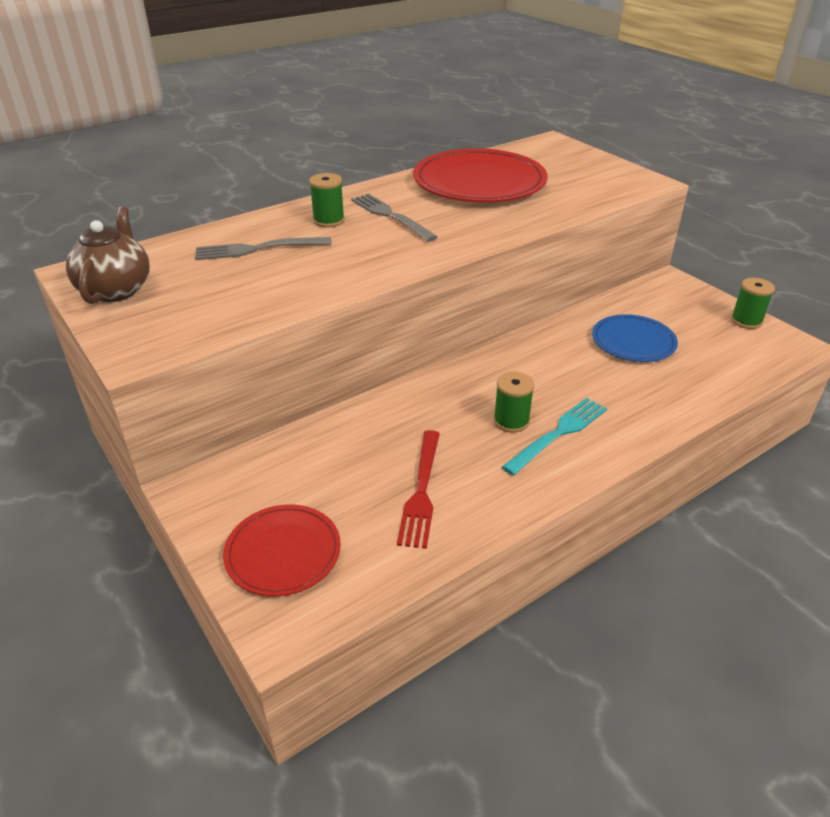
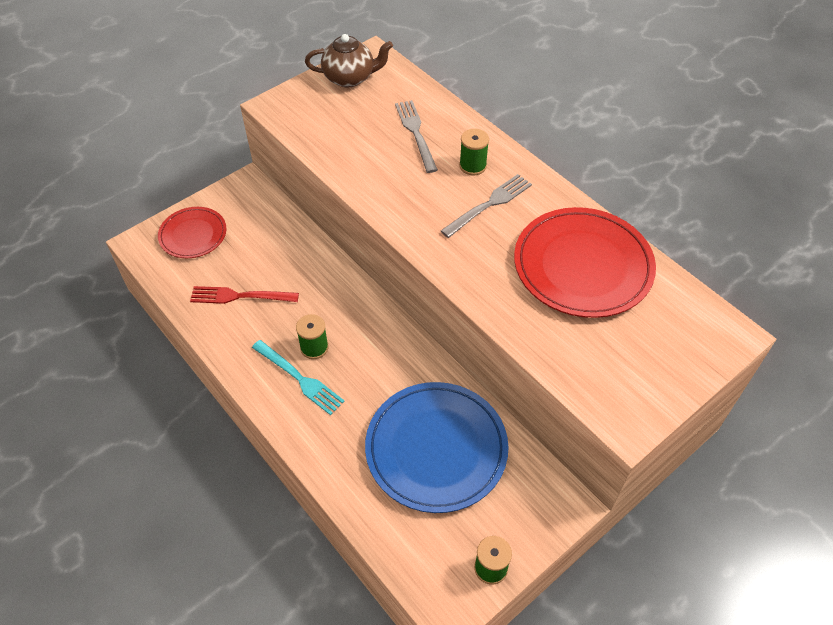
camera: 85 degrees right, 15 degrees up
blue plate [592,314,678,362] -> blue plate [365,382,508,513], size x1.75

